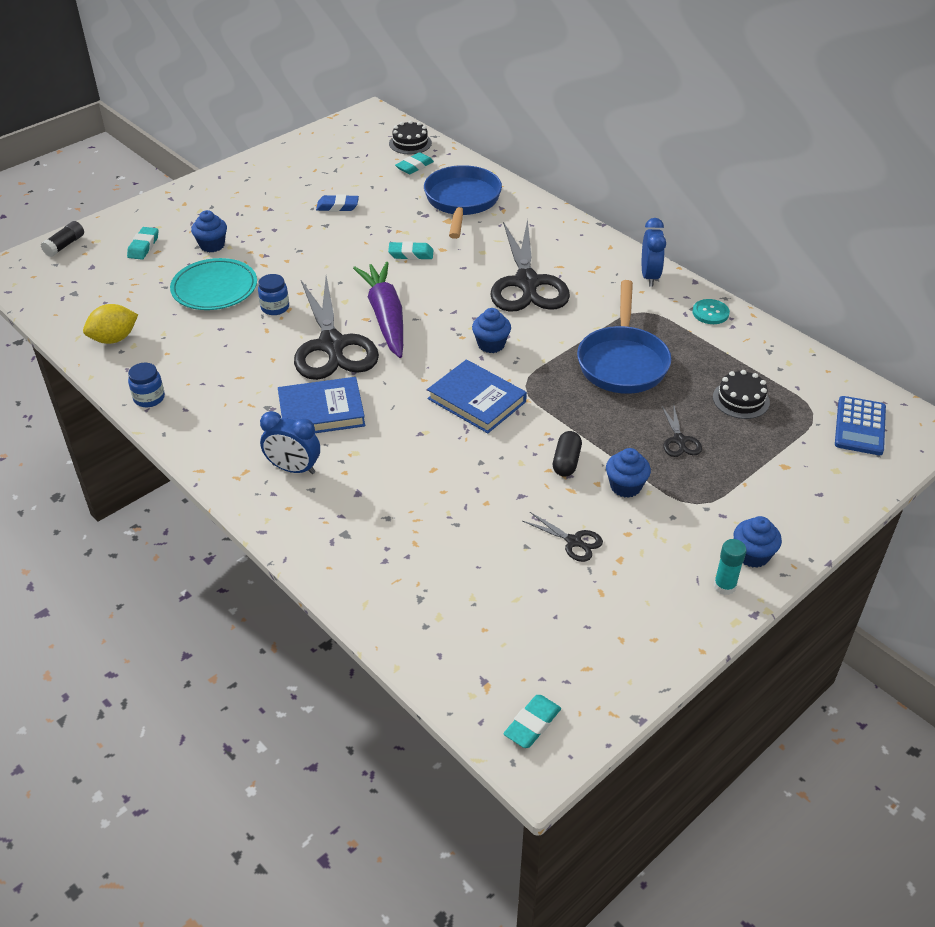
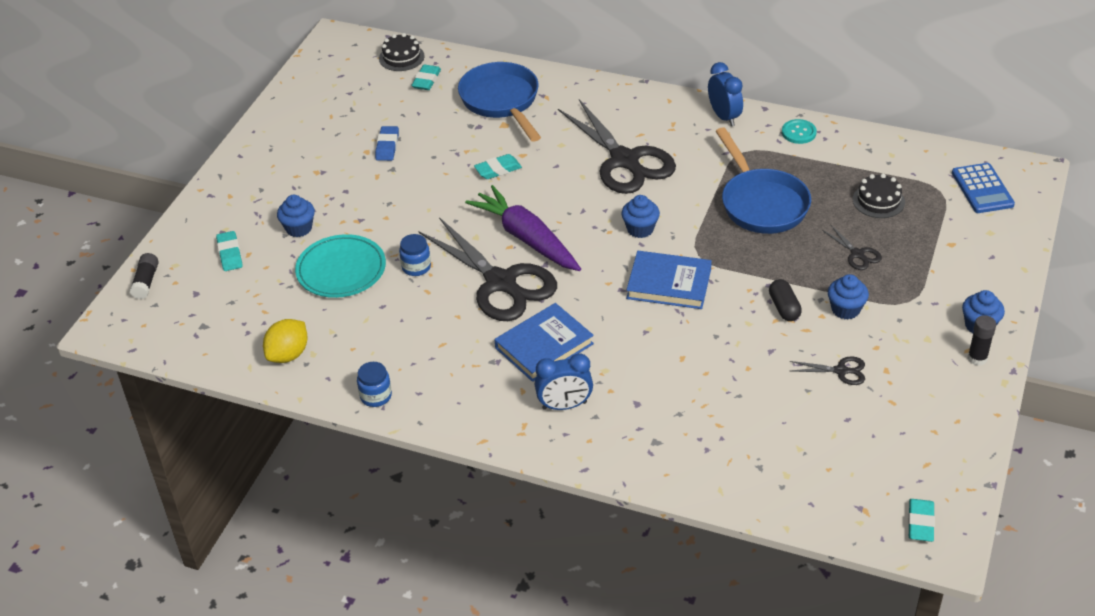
camera: 25 degrees left, 0 degrees up
blue eraser [316,194,359,211] -> blue eraser turned 60 degrees counterclockwise [375,126,399,161]
turquoise glue stick [714,539,747,595] -> black glue stick [968,315,996,366]

